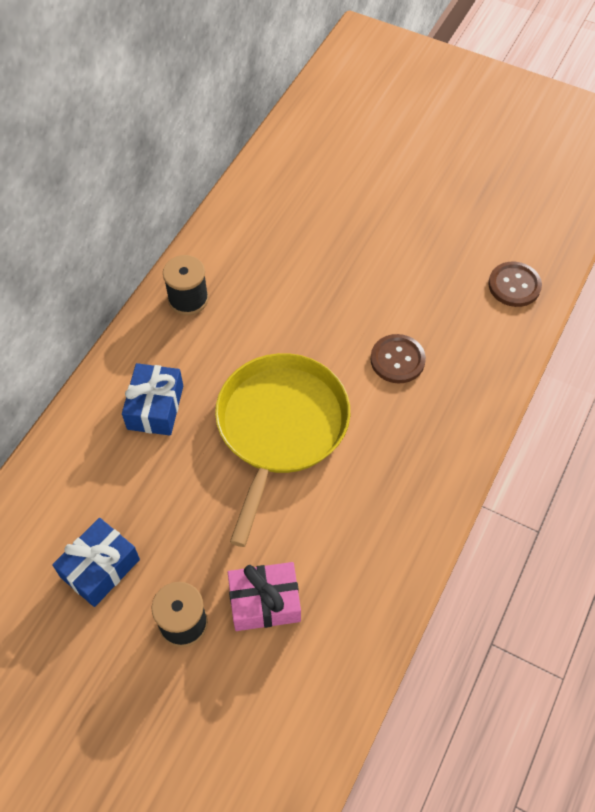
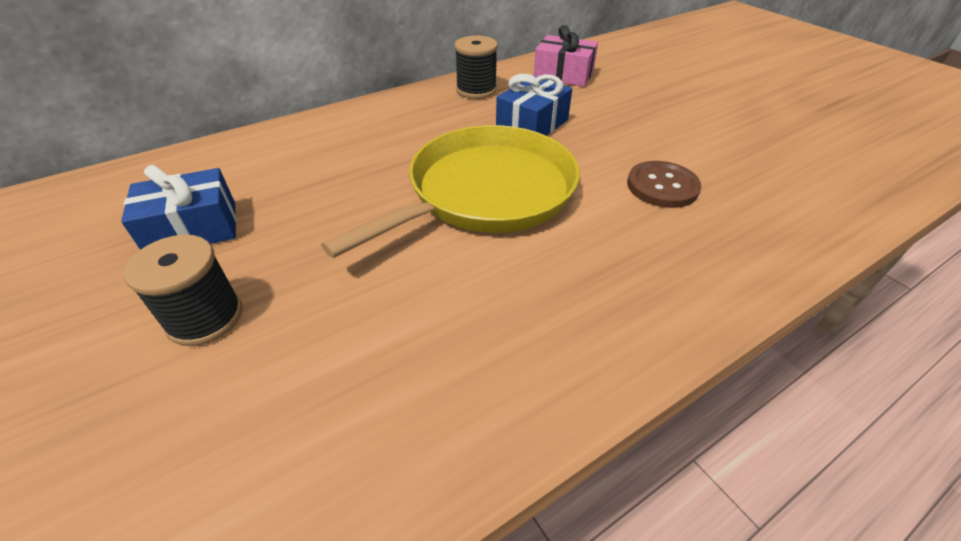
camera: 30 degrees right, 15 degrees down
blue gift [122,363,183,436] -> blue gift moved to [496,74,572,136]
pink gift [228,562,301,631] -> pink gift moved to [533,25,598,87]
brown button [488,262,542,307] -> none

